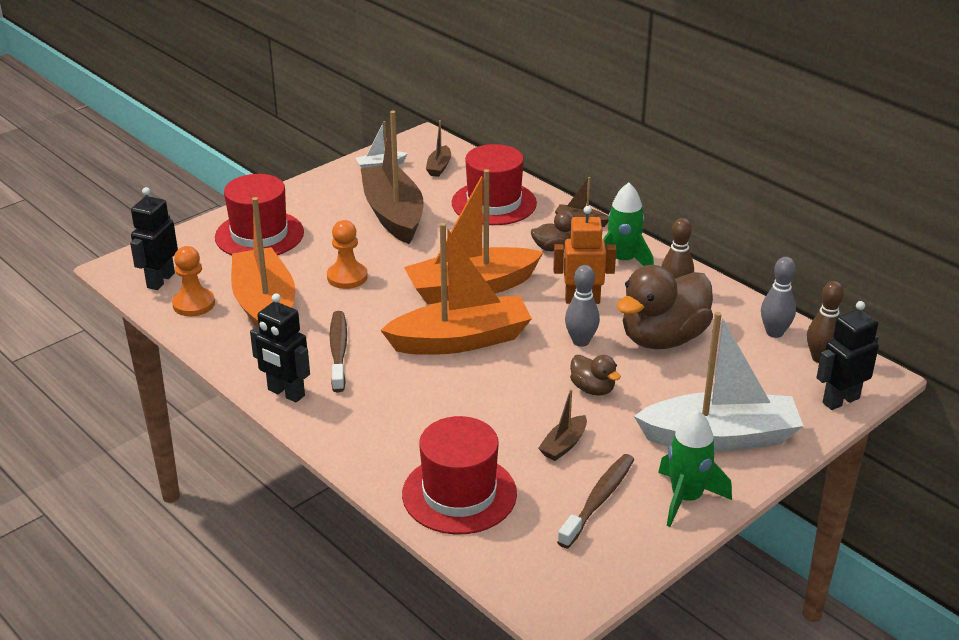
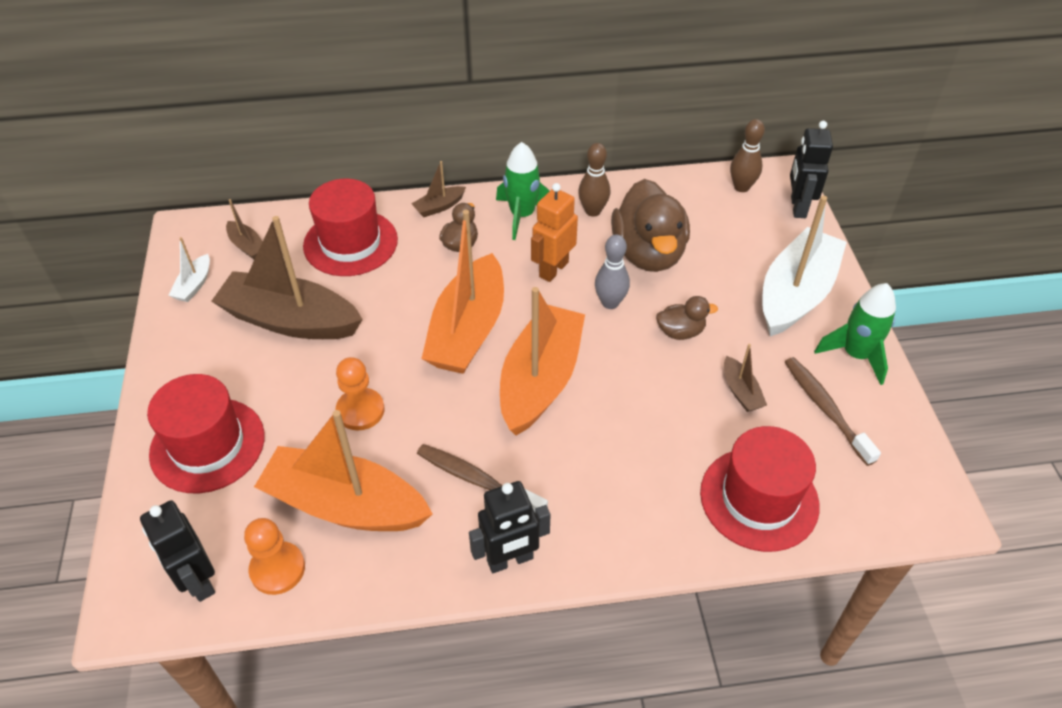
camera: 55 degrees left, 15 degrees up
grey bowling pin [761,257,796,338] -> none

